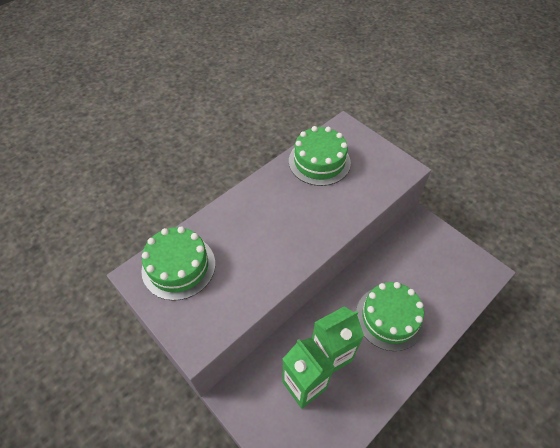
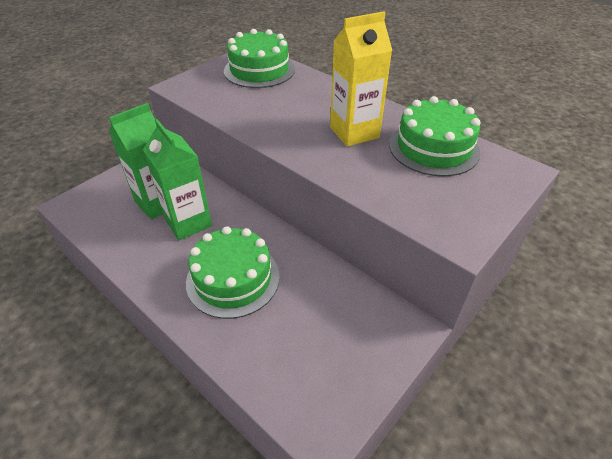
camera: 85 degrees right, 10 degrees down
none -> yellow carton [330,11,392,147]

